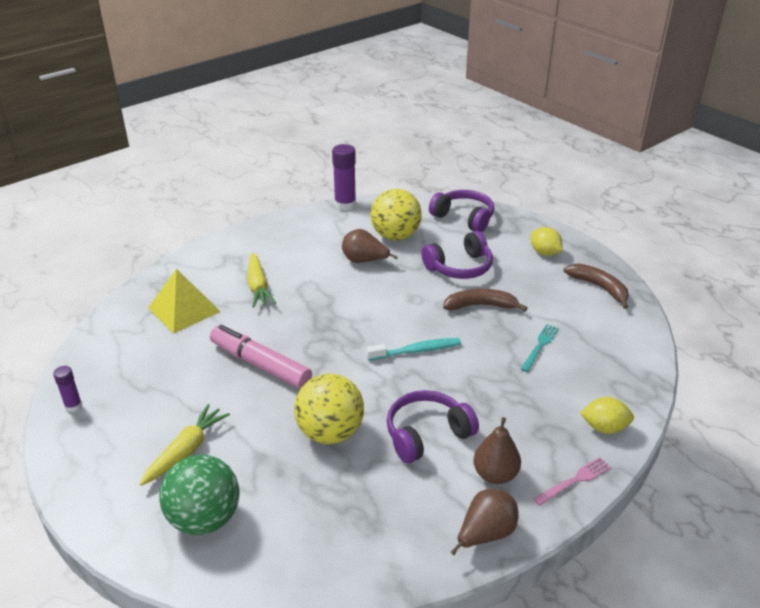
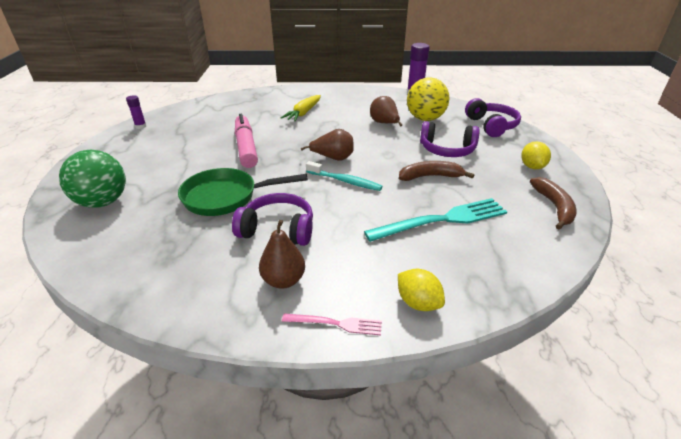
camera: 40 degrees right, 0 degrees up
yellow carrot [139,404,230,486] -> none
yellow pyramid [148,269,221,333] -> none
yellow ball [294,374,364,444] -> green pan [178,168,308,216]
brown banana [443,289,528,311] -> brown banana turned 45 degrees counterclockwise [399,161,474,181]
brown pear [450,489,518,555] -> brown pear moved to [301,129,354,161]
turquoise fork [521,324,559,372] -> turquoise fork [364,198,507,242], size x1.98

